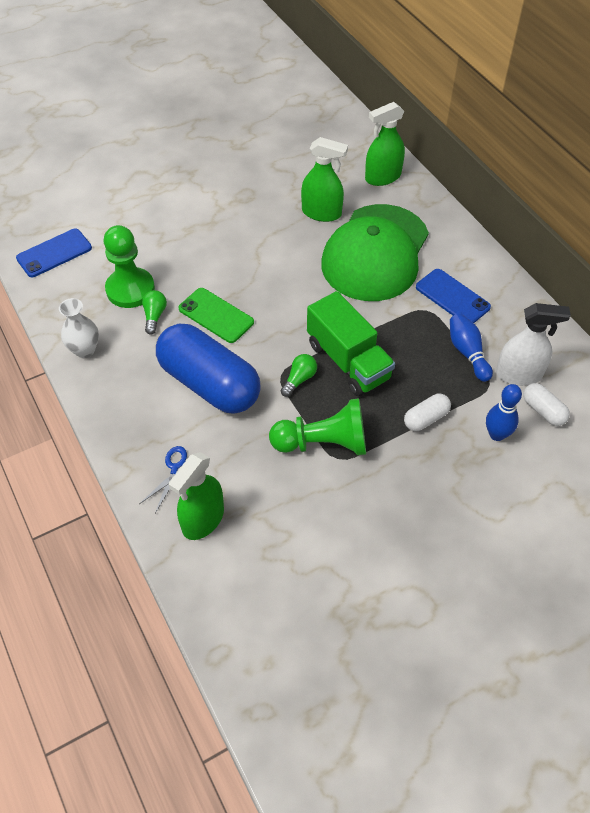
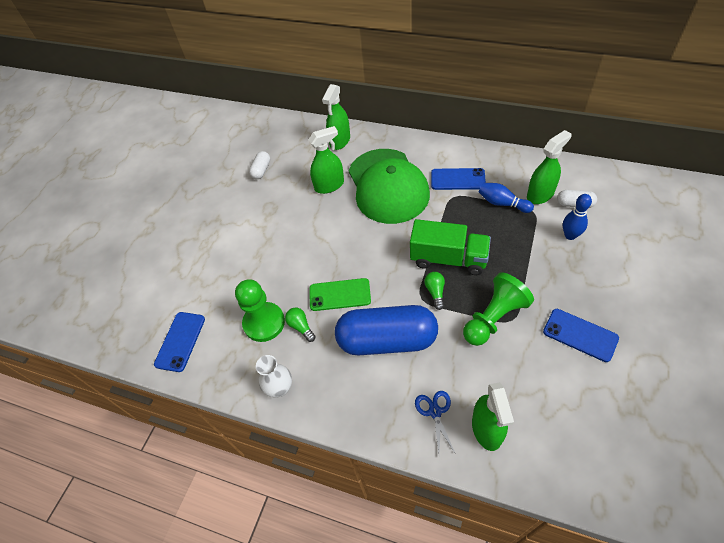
camera: 35 degrees left, 0 degrees up
white capsule [404,394,451,431] -> white capsule moved to [249,151,270,179]
white spray bottle [496,303,571,386] -> green spray bottle [527,130,572,204]
none -> blue phone [543,309,619,362]

